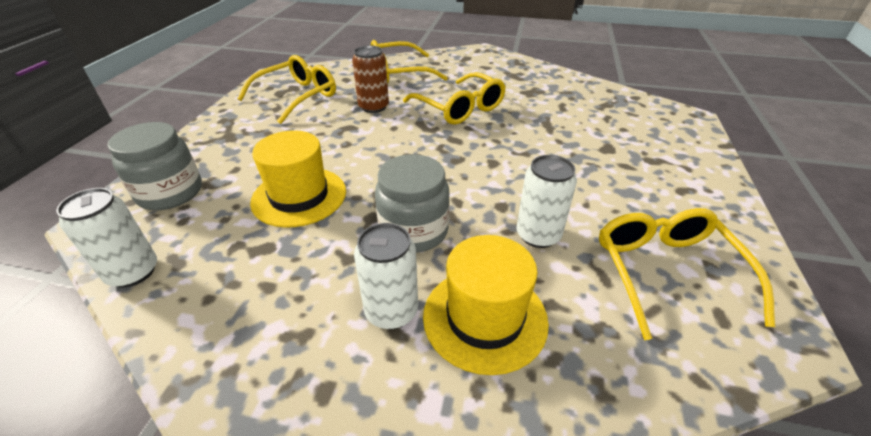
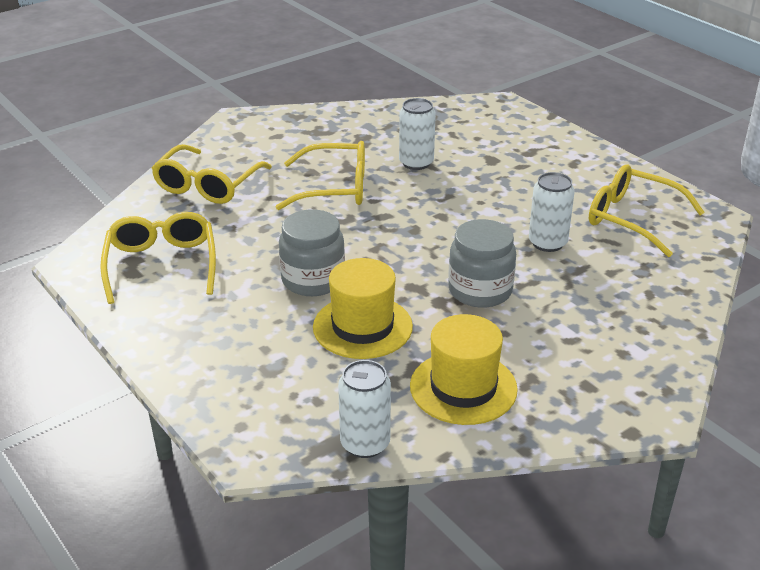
camera: 50 degrees left, 5 degrees down
grey jar [108,122,202,210] -> grey jar moved to [279,209,345,296]
brown can [352,45,389,113] -> none
white can [354,223,418,329] -> white can moved to [399,98,436,170]
yellow hat [423,235,549,375] -> yellow hat moved to [410,314,518,425]

